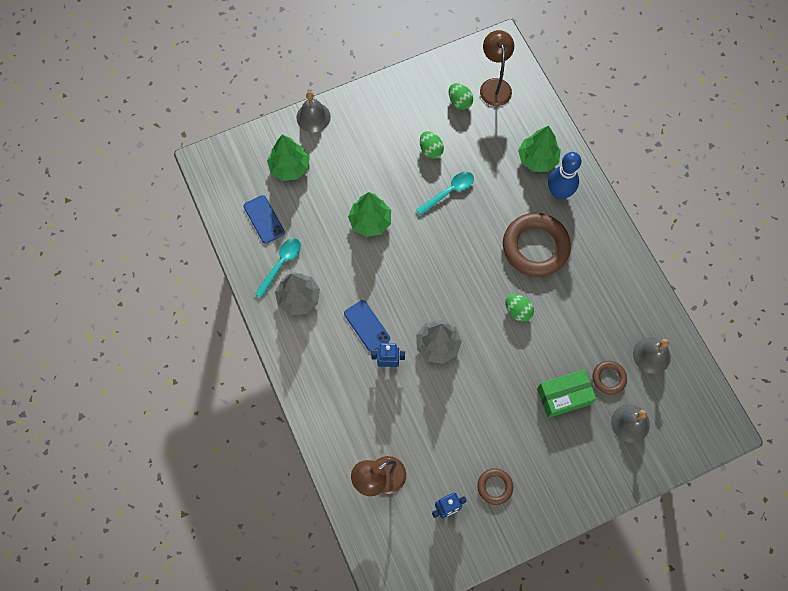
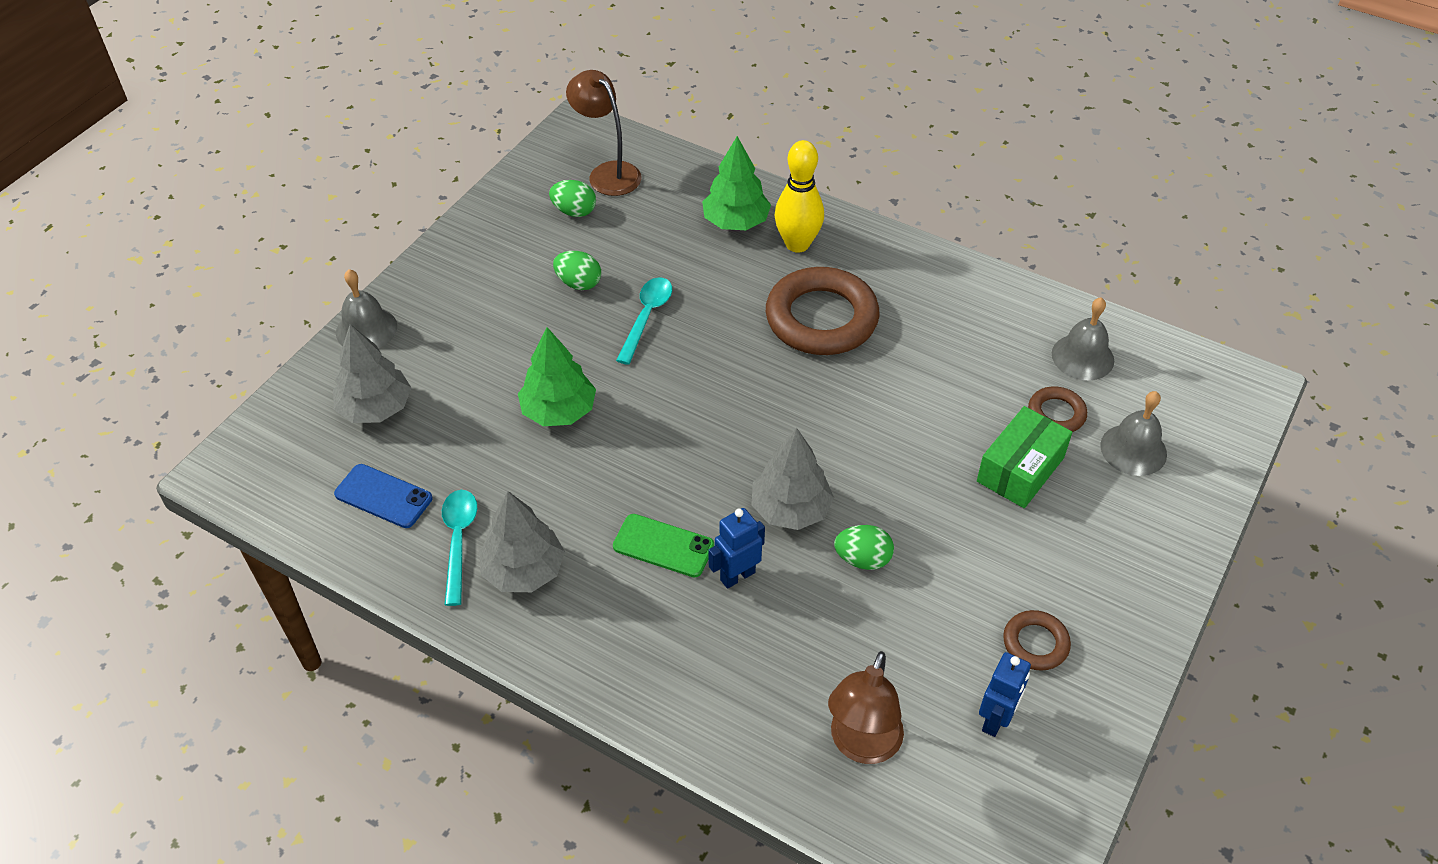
camera: 35 degrees left, 20 degrees down
green tree [267,134,310,181] -> grey tree [333,324,411,423]
blue phone [344,300,390,352] -> green phone [613,514,714,577]
green egg [505,294,534,322] -> green egg moved to [834,525,894,570]
blue bowling pin [548,152,581,200] -> yellow bowling pin [774,140,824,253]

